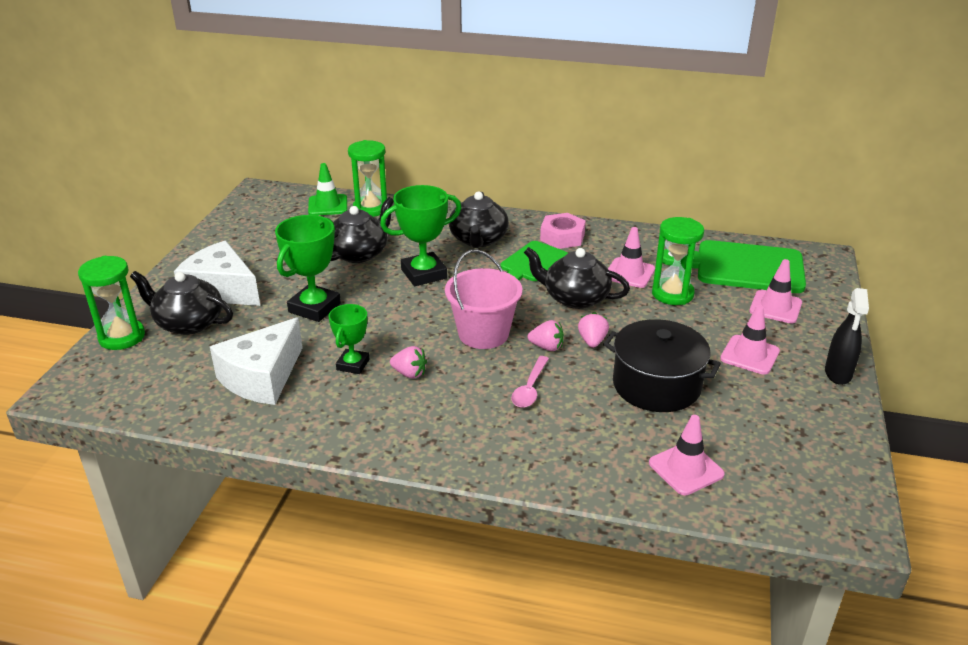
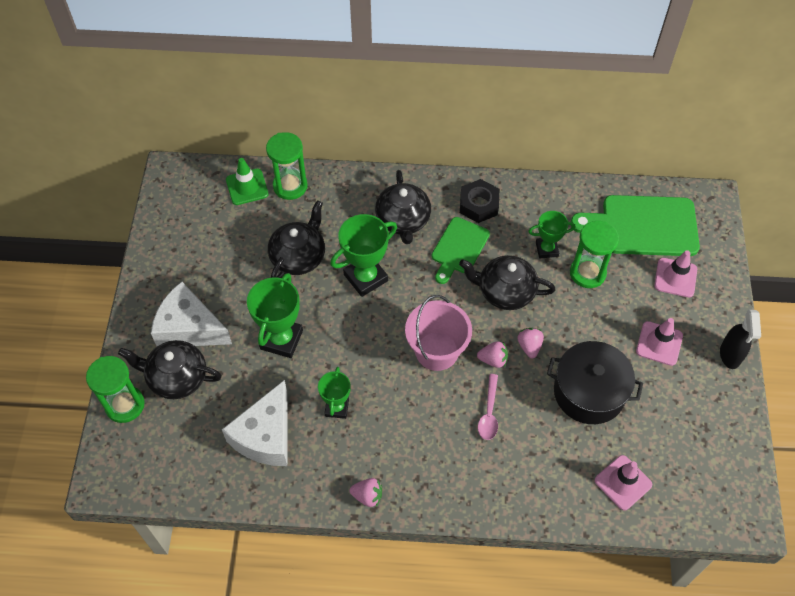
camera: 10 degrees left, 25 degrees up
pink strawberry [390,346,427,379] -> pink strawberry moved to [349,478,382,507]
pink nut [540,213,586,249] -> black nut [460,179,499,223]
pink traffic cone [608,227,655,288] -> green trophy [528,211,575,259]

